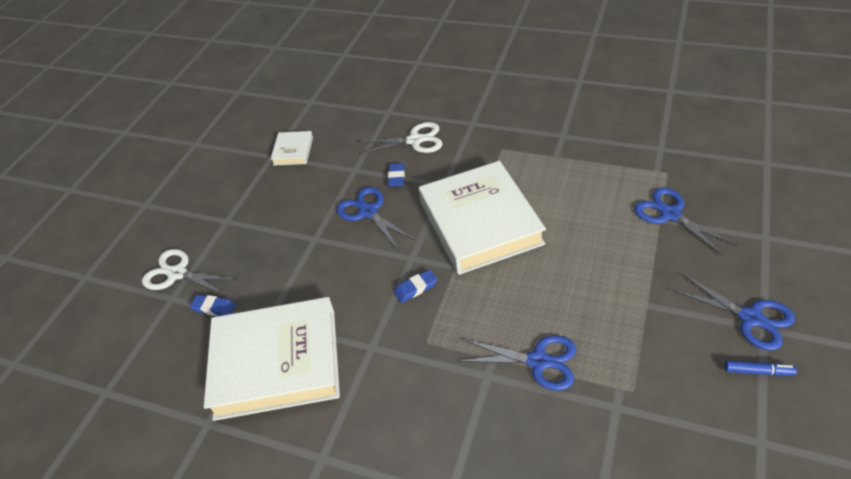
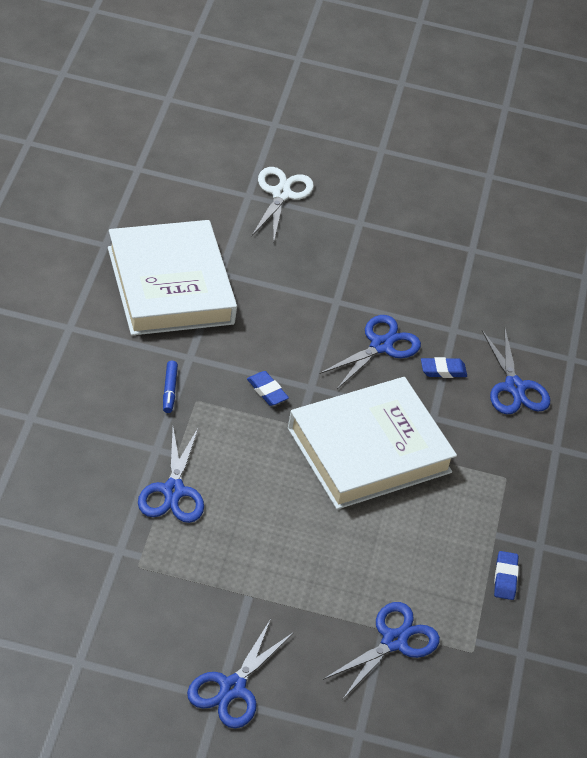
camera: 70 degrees right, 0 degrees up
blue eraser [190,295,236,316] -> blue eraser moved to [494,551,519,600]
white book [271,131,313,166] -> none
white scissors [357,122,443,154] -> blue scissors [482,329,550,414]
blue marker [725,361,797,376] -> blue marker moved to [163,361,178,413]

